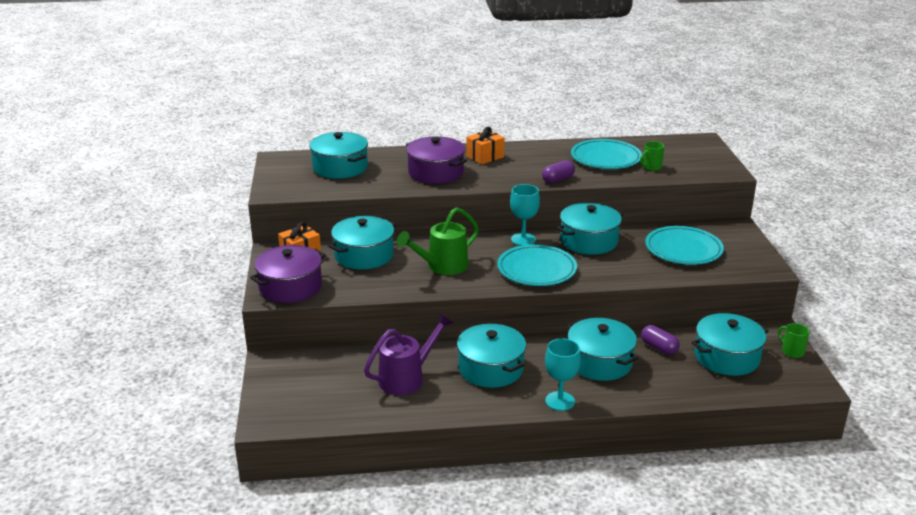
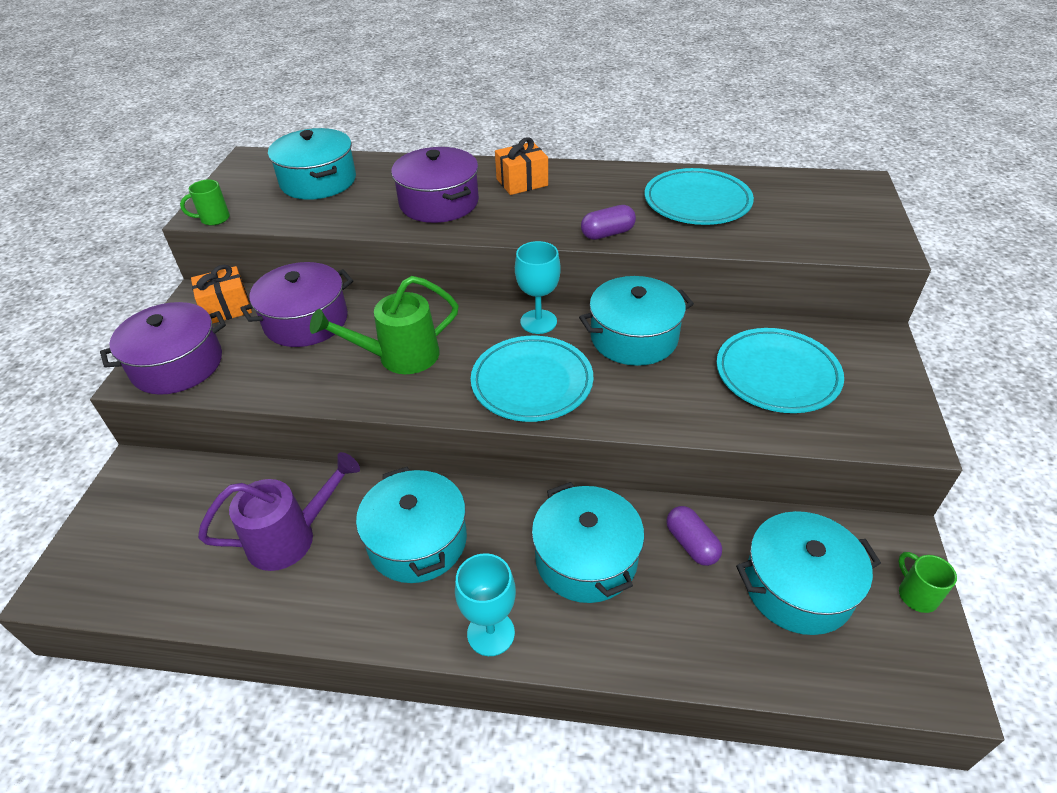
camera: 15 degrees right, 15 degrees up
turquoise pot [329,216,396,270] -> purple pot [240,262,353,347]
green mug [640,141,664,171] -> green mug moved to [180,179,230,226]

